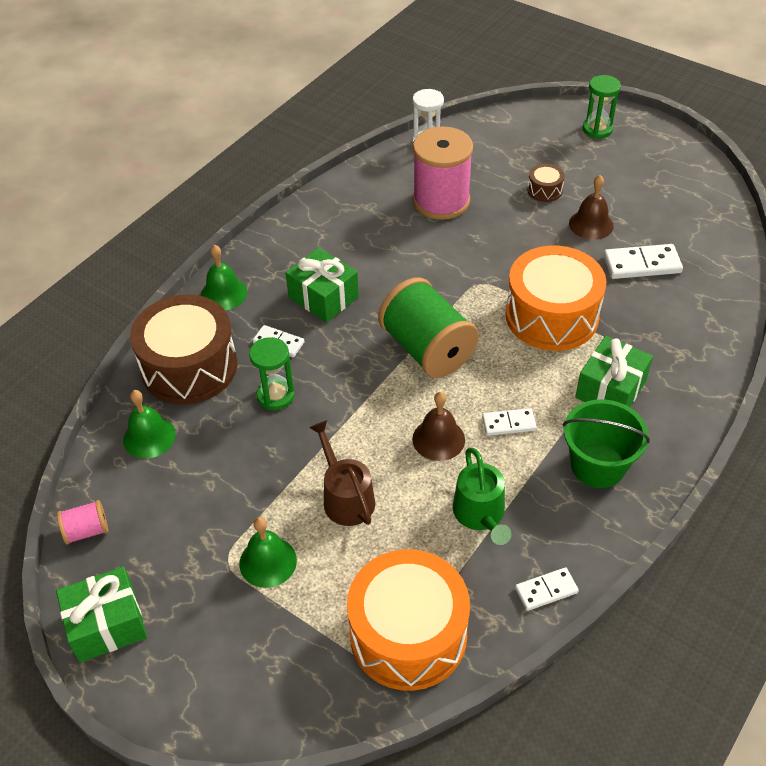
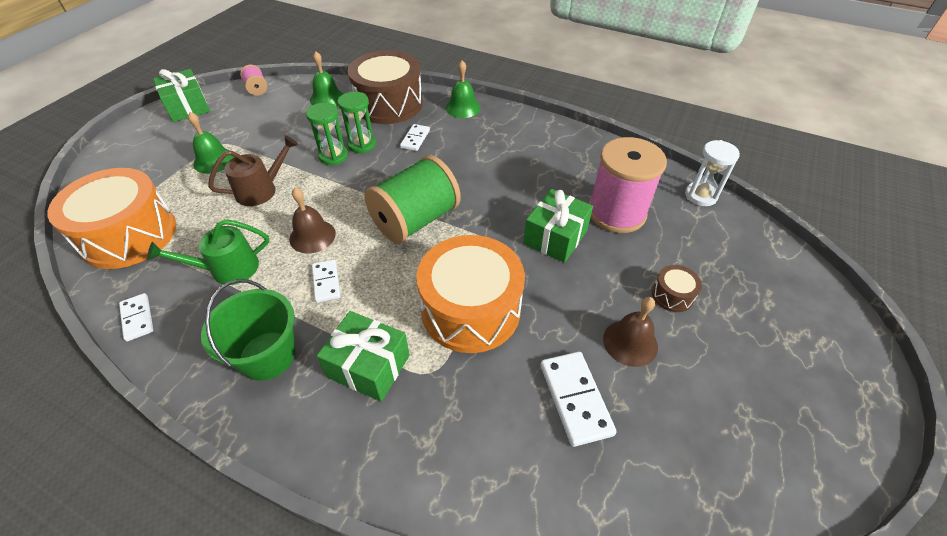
camera: 80 degrees right, 0 degrees up
green gift [286,248,359,322] -> green gift moved to [523,189,593,263]
green hourglass [583,75,621,139] -> green hourglass moved to [306,103,348,165]

